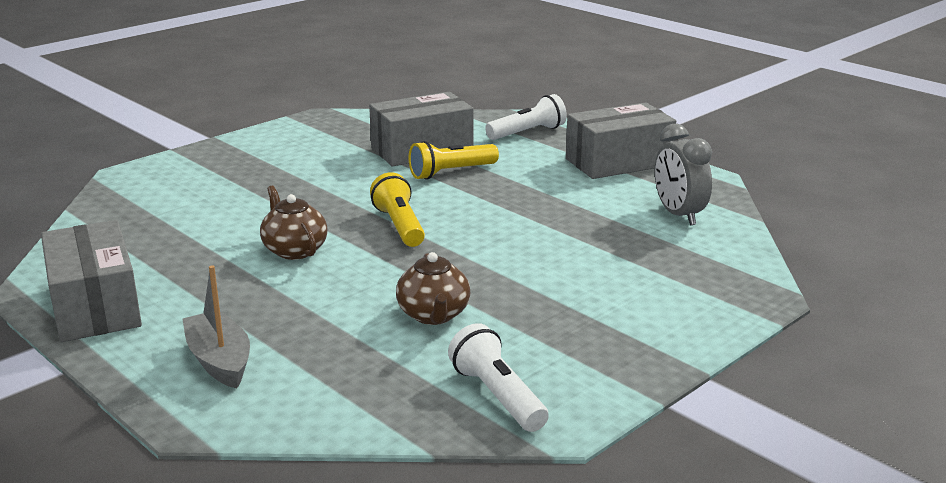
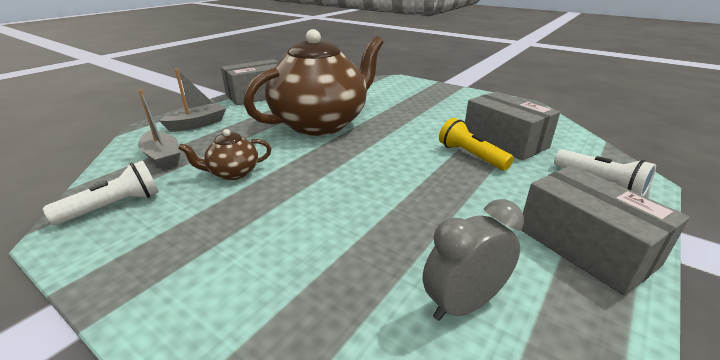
camera: 80 degrees right, 5 degrees up
brown teapot [260,186,328,260] -> brown teapot [244,29,384,136], size x2.43
yellow flashlight [370,172,425,247] -> none
none -> grey boat [138,89,181,170]

